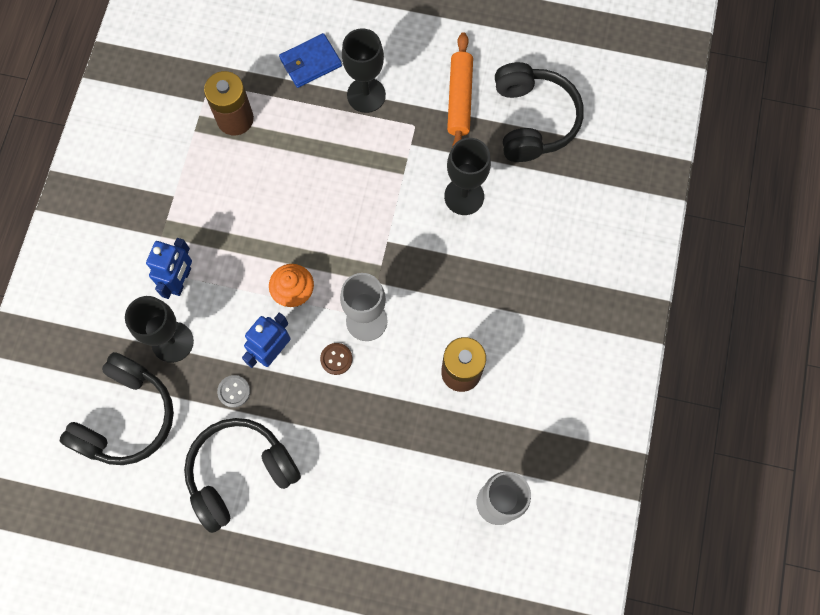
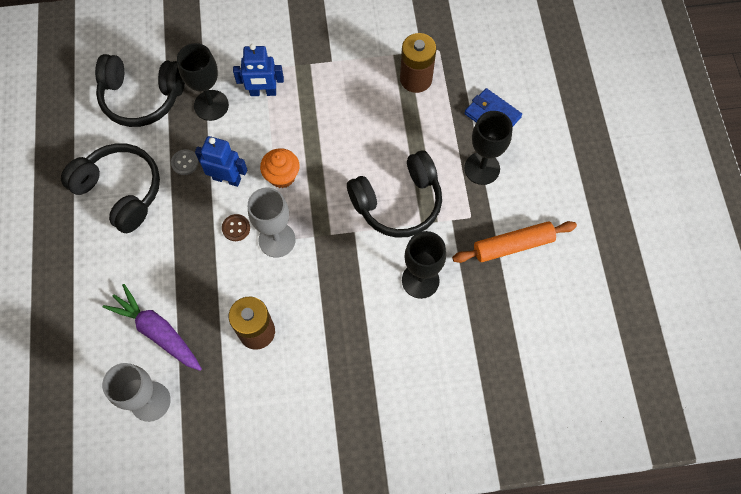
camera: 70 degrees right, 5 degrees down
black headphones [495,62,584,162] -> black headphones moved to [347,150,442,238]
none -> purple carrot [102,284,202,371]

